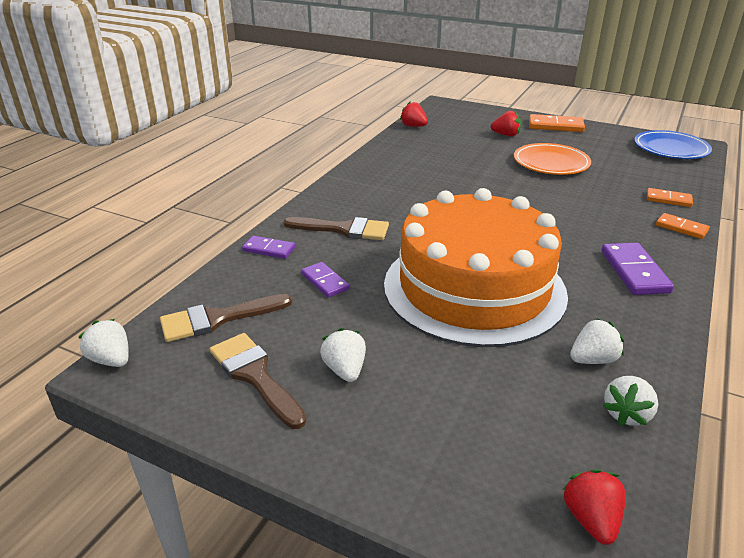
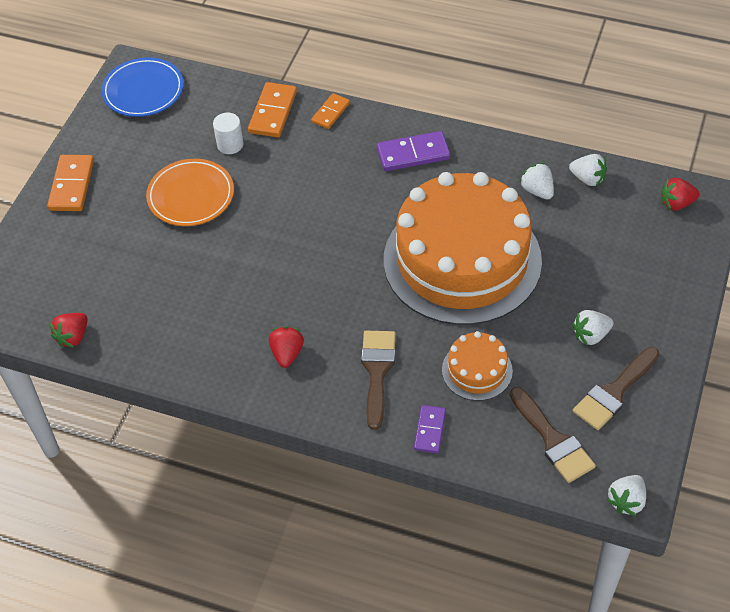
camera: 95 degrees left, 20 degrees up
purple domino [301,262,349,298] -> orange cake [442,331,513,401]
red strawberry [491,111,521,137] -> red strawberry moved to [269,326,304,368]
orange domino [647,188,693,207] -> orange domino [248,82,297,137], size x1.58
none -> white cylinder [213,113,244,154]

